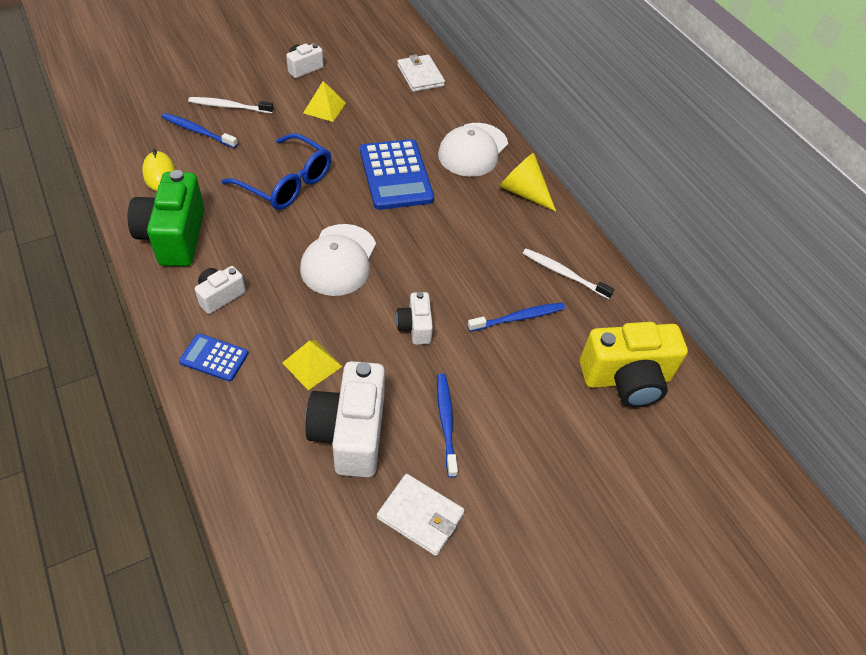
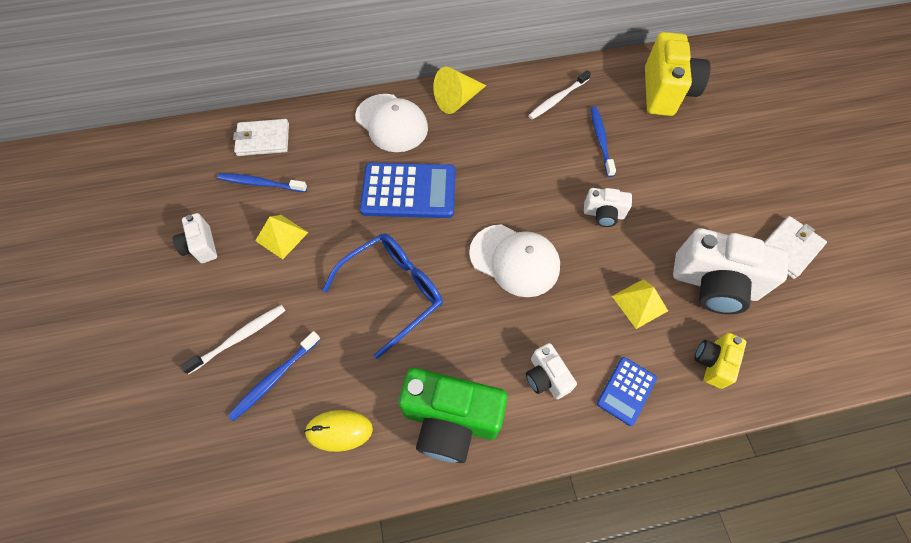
camera: 70 degrees left, 10 degrees up
white toothbrush [188,97,274,113] -> white toothbrush turned 150 degrees counterclockwise [180,305,286,374]
blue toothbrush [437,374,458,478] -> blue toothbrush moved to [217,173,307,192]
none -> yellow camera [695,333,746,389]

